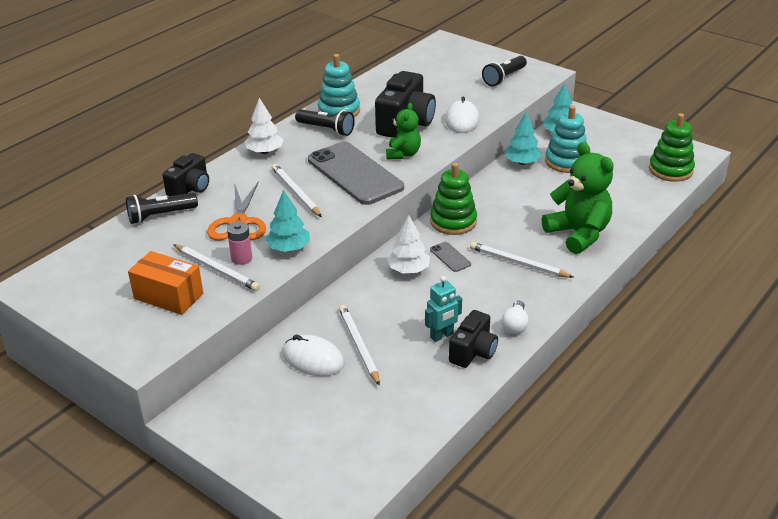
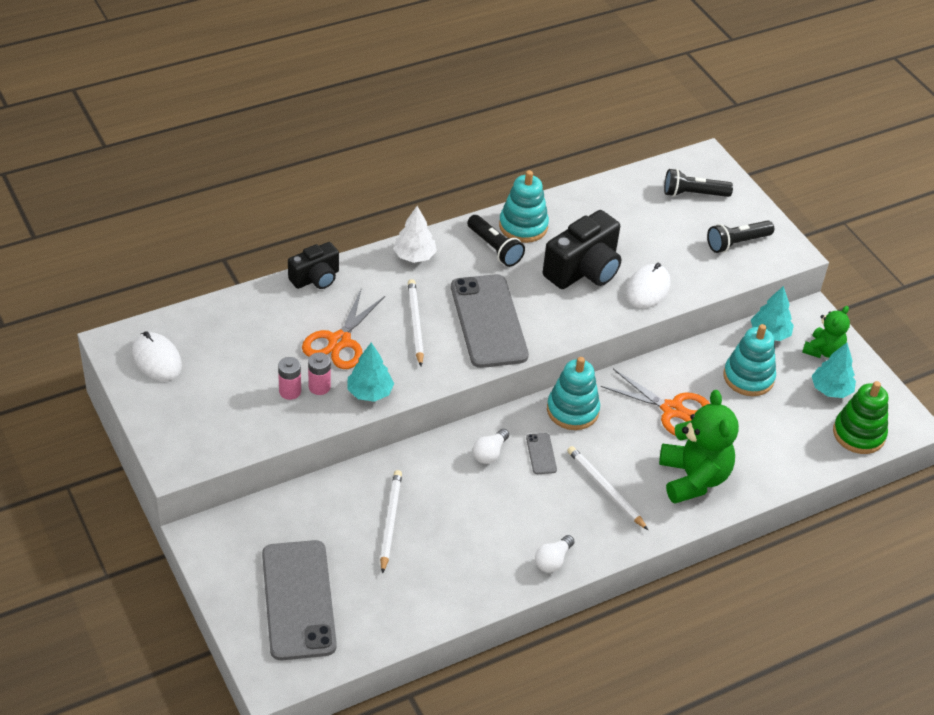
camera: 20 degrees right, 10 degrees up
black flashlight [126,193,198,224] -> black flashlight moved to [664,169,733,197]
orange box [128,251,203,315] -> none
white pencil [173,244,260,291] -> pink battery [278,357,301,400]
white mouse [283,335,344,376] -> white mouse moved to [132,331,182,381]
green teddy bear [386,103,421,159] -> green teddy bear moved to [802,306,850,358]
white tree [387,215,430,273] -> white light bulb [473,429,509,464]
turquoise robot [425,276,462,342] -> none
green stacking toy [430,163,477,235] -> turquoise stacking toy [547,357,600,430]
black camera [449,310,498,368] -> none
turquoise tree [505,112,542,165] -> turquoise tree moved to [812,343,856,398]
none -> grey phone [262,540,337,660]
none -> orange scissors [601,369,710,436]

